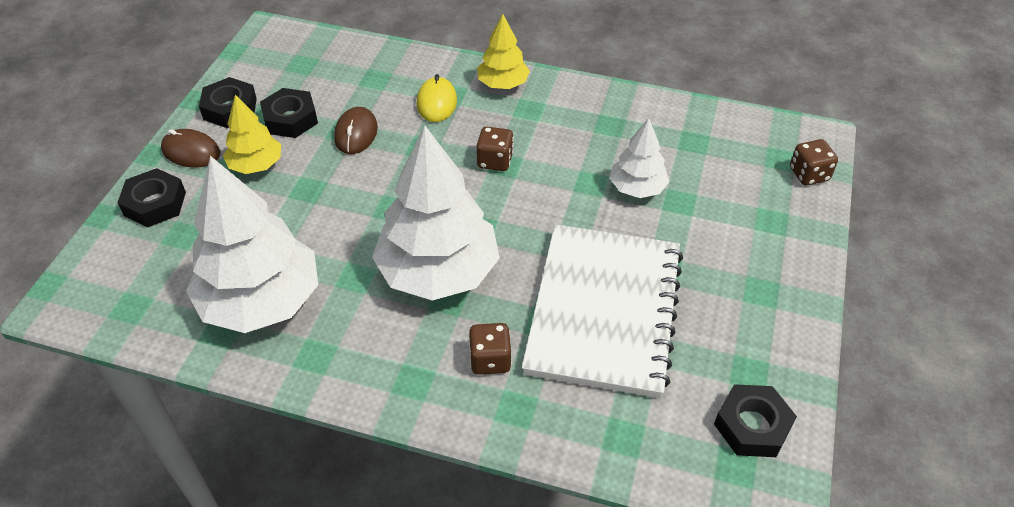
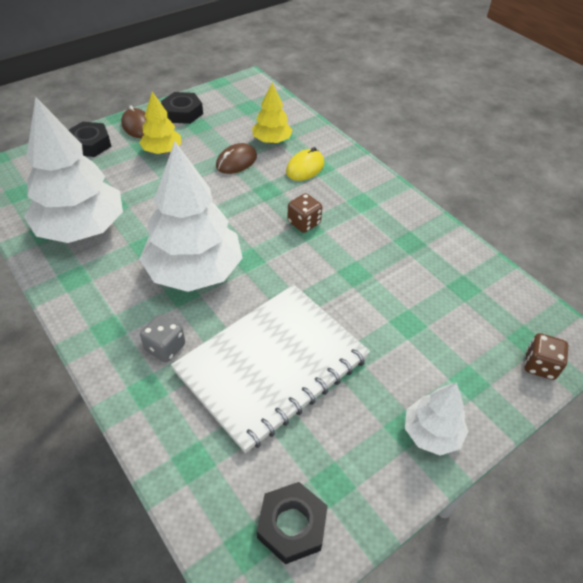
camera: 35 degrees right, 0 degrees up
black nut [260,88,318,138] -> none
brown dice [469,323,512,375] -> grey dice [140,314,185,362]
yellow tree [477,14,530,89] -> yellow tree moved to [252,83,292,144]
white tree [610,118,669,198] -> white tree moved to [405,382,468,456]

